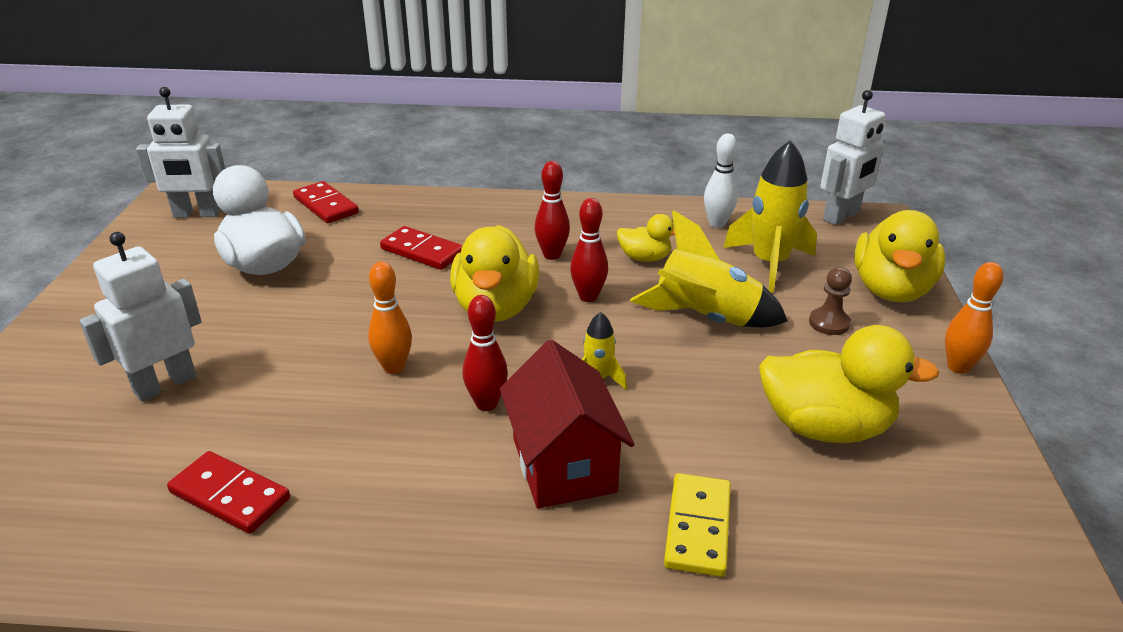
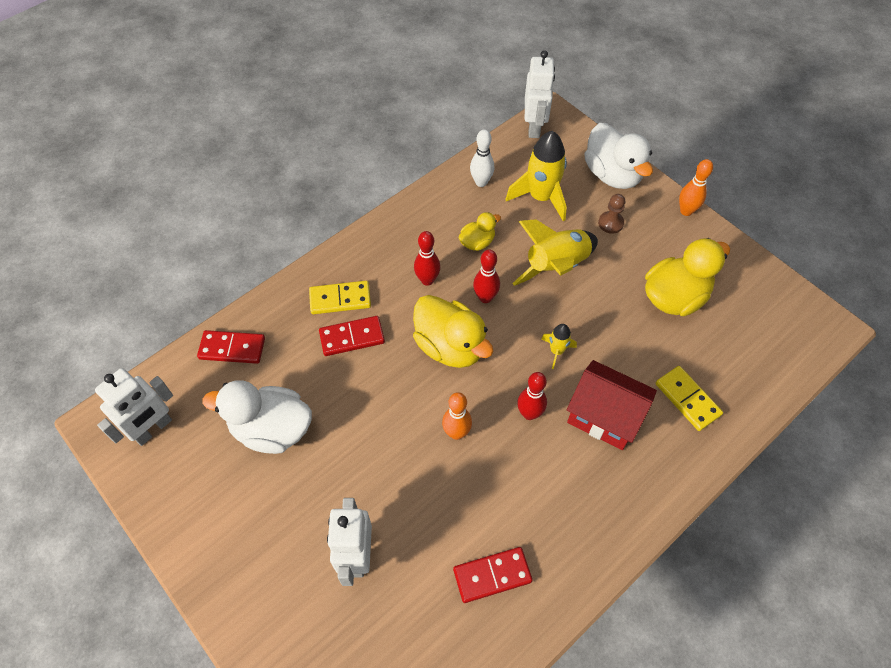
camera: 45 degrees left, 25 degrees up
yellow duck [854,210,945,302] -> white duck [584,123,653,189]
none -> yellow domino [309,281,371,314]

